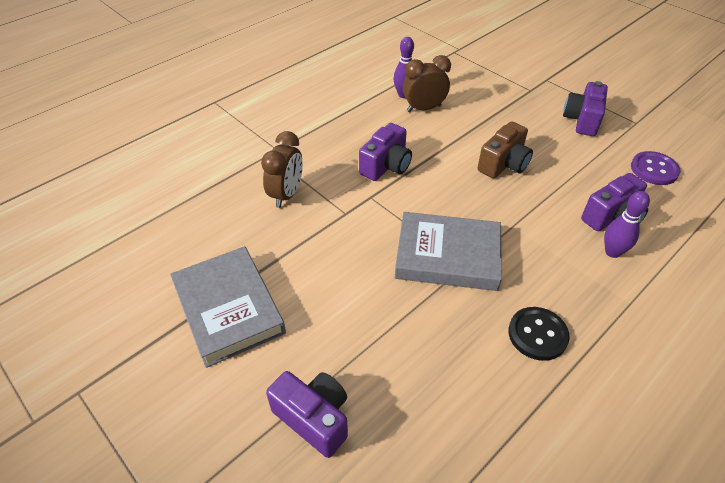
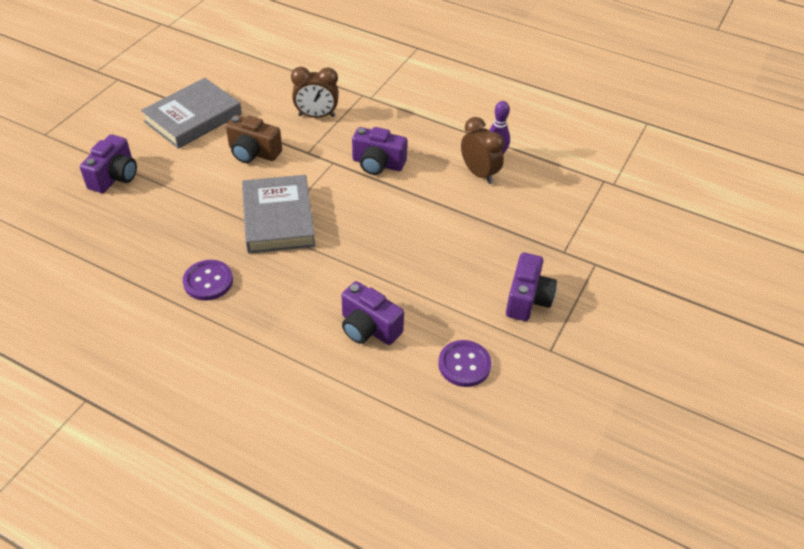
camera: 70 degrees right, 0 degrees up
brown camera [478,121,533,178] -> brown camera moved to [226,115,282,163]
black button [508,307,570,361] -> purple button [183,260,233,301]
purple camera [563,81,608,136] -> purple camera turned 105 degrees clockwise [506,253,557,321]
purple bowling pin [604,191,650,258] -> none

